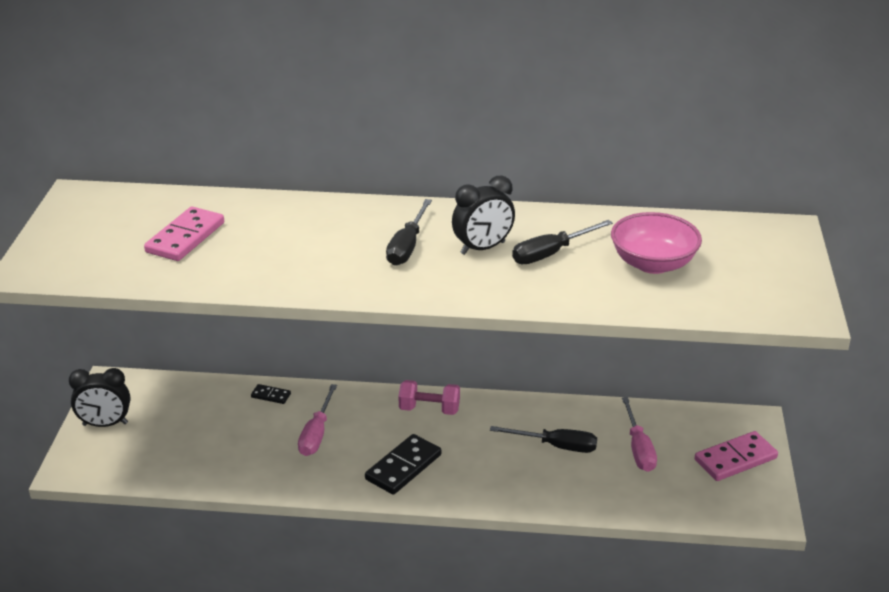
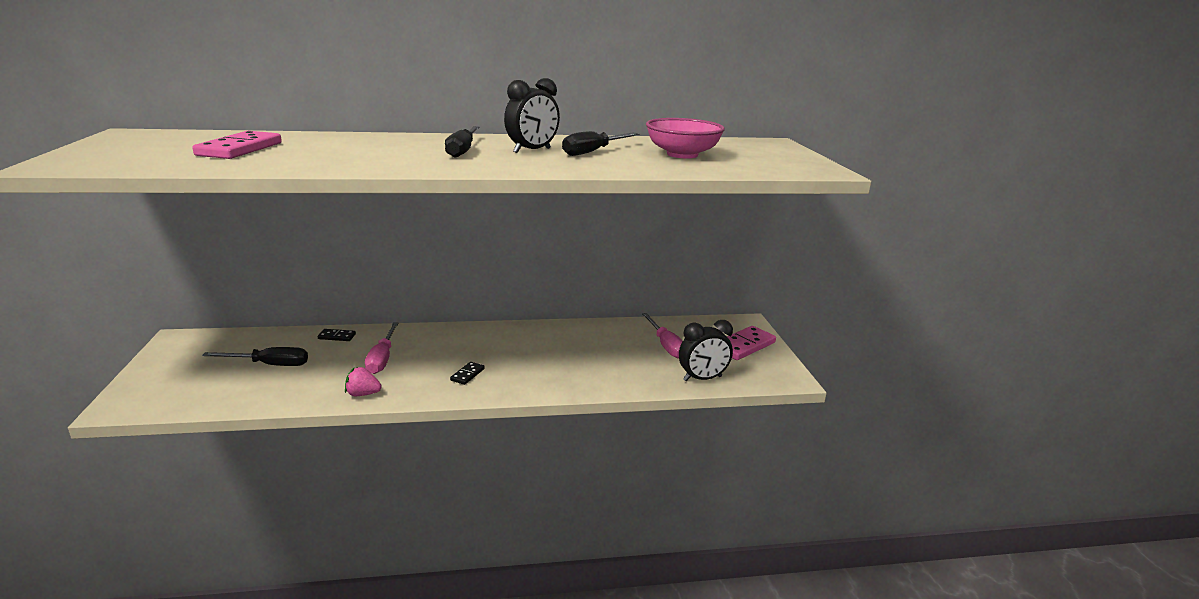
camera: 15 degrees left, 10 degrees down
black clock [69,368,130,427] -> black clock moved to [679,320,733,381]
black domino [365,434,441,495] -> black domino [450,362,485,385], size x0.51
pink dumbbell [399,380,460,415] -> none
black screwdriver [490,426,597,453] -> black screwdriver moved to [202,347,308,366]
none -> pink strawberry [345,367,382,396]

